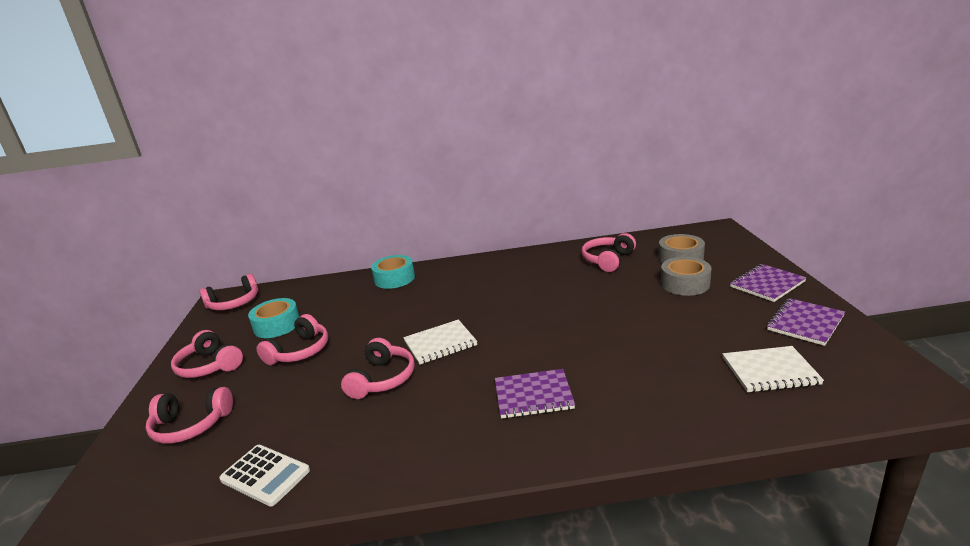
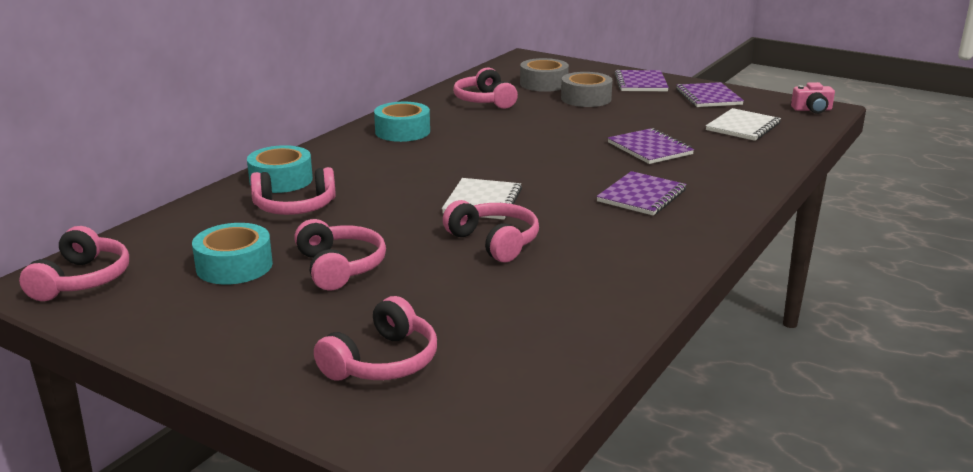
camera: 55 degrees left, 0 degrees up
pink headphones [171,330,243,378] -> pink headphones moved to [250,167,336,215]
white calculator [219,445,310,507] -> none
none -> turquoise tape [374,102,430,142]
none -> purple notebook [608,128,694,164]
none -> pink camera [791,82,835,114]

